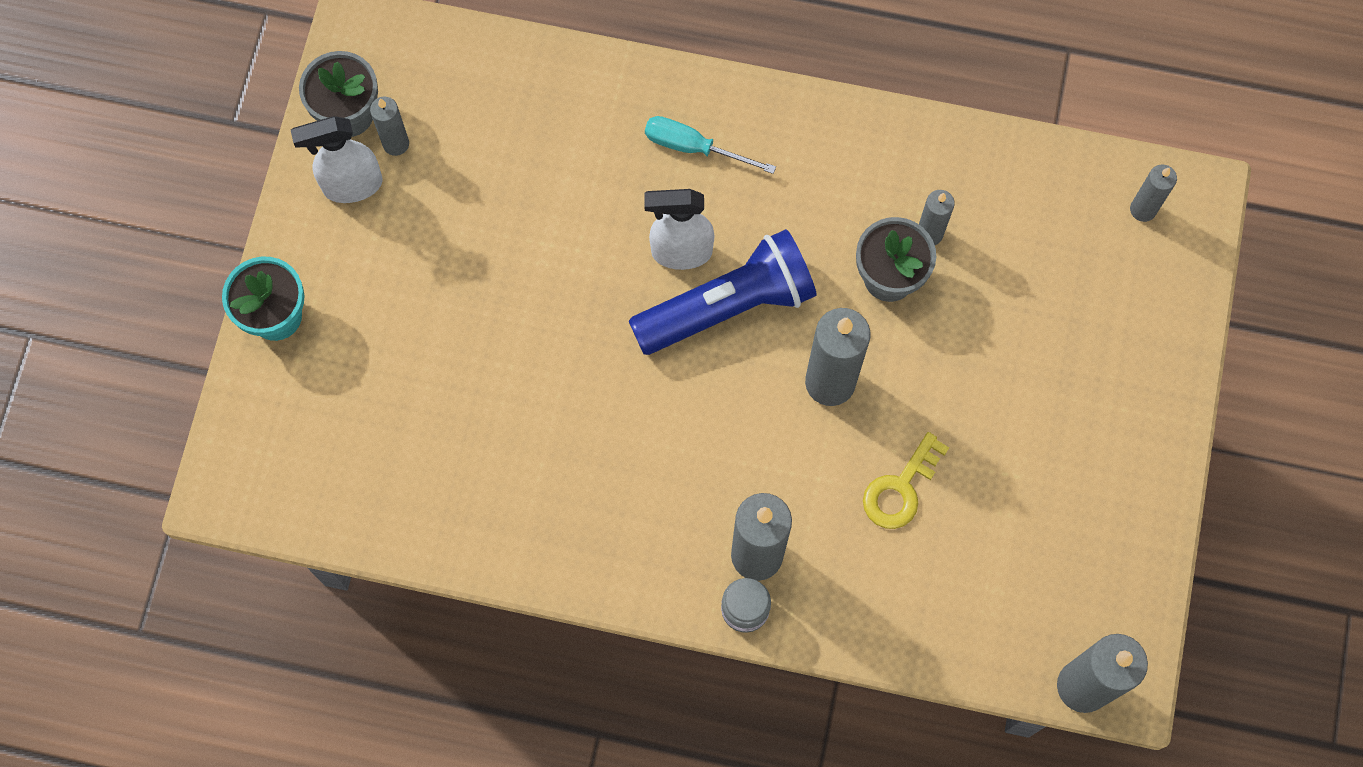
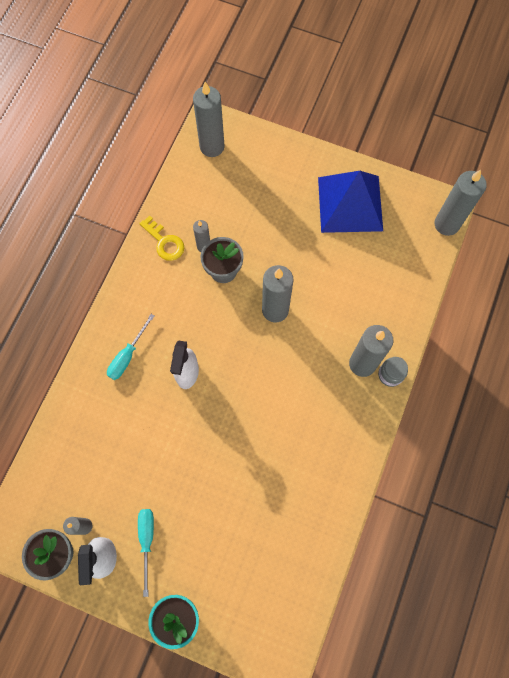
camera: 80 degrees left, 0 degrees up
blue flashlight [629,229,817,355] -> none
yellow key [863,432,949,529] -> yellow key moved to [139,215,184,261]
grey candle [1130,165,1177,222] -> grey candle [193,82,225,157], size x1.84
none -> turquoise screwdriver [138,509,154,597]
none -> blue pyramid [318,171,383,233]

